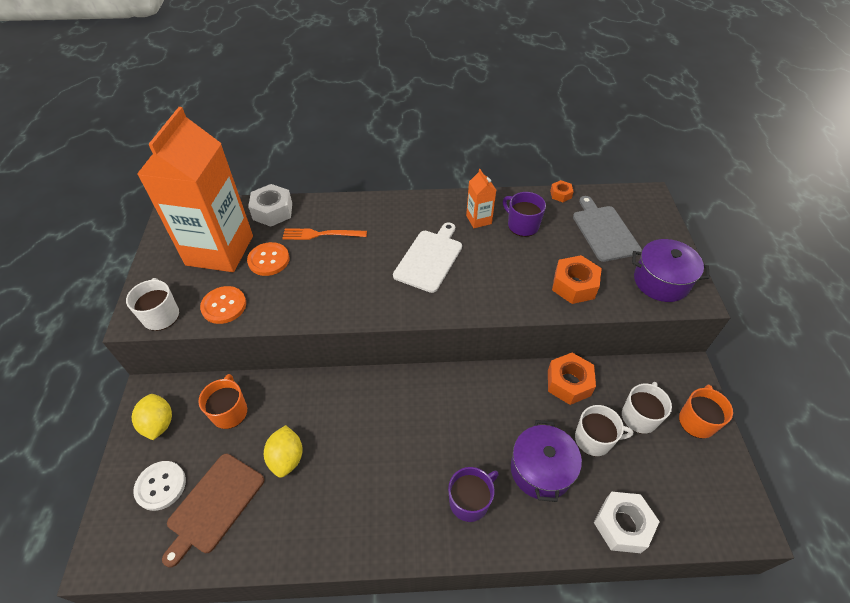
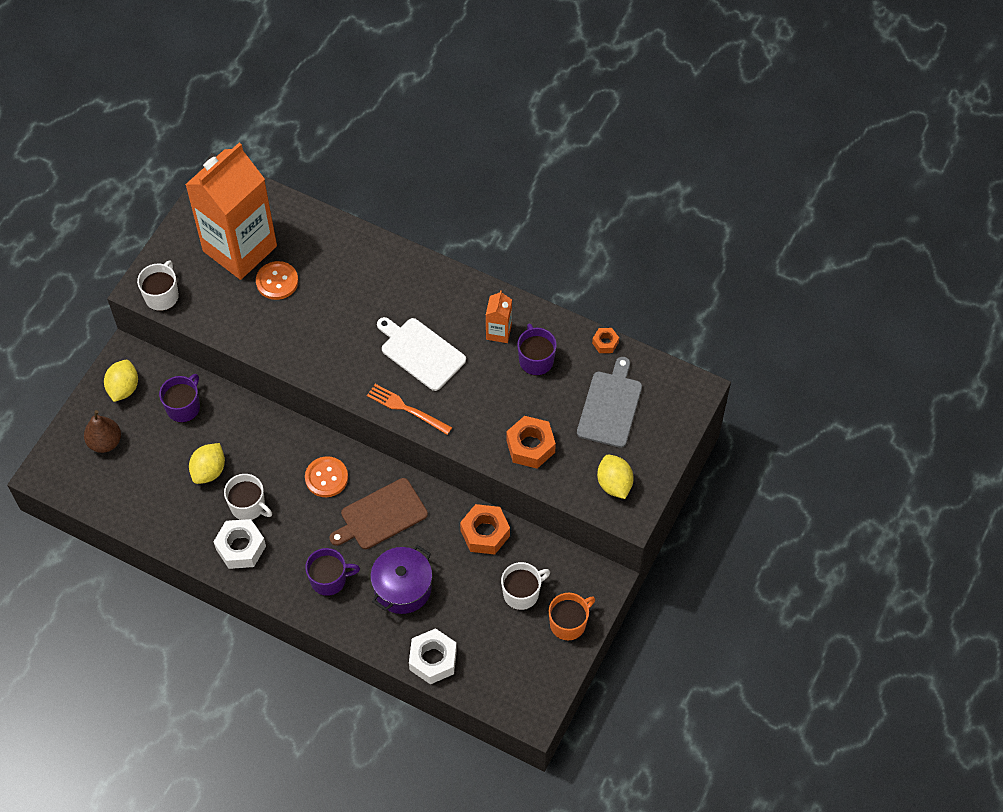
camera: 30 degrees right, 10 degrees up
white button [133,461,186,511] -> brown pear [84,410,121,453]
brown cutting board [162,454,265,568] -> brown cutting board moved to [329,478,428,549]
orange mug [199,374,247,429] -> purple mug [159,374,200,423]
orange button [200,286,246,324] -> orange button moved to [305,456,348,497]
white nut [248,184,292,227] -> white nut moved to [213,519,266,569]
orange fork [282,229,367,240] -> orange fork moved to [367,384,452,435]
white cutting board [393,222,462,293] -> white cutting board turned 105 degrees counterclockwise [377,317,466,391]
white mug [575,405,633,456] -> white mug moved to [224,474,272,520]
purple pot [632,239,710,302] -> yellow lemon [597,454,634,499]

